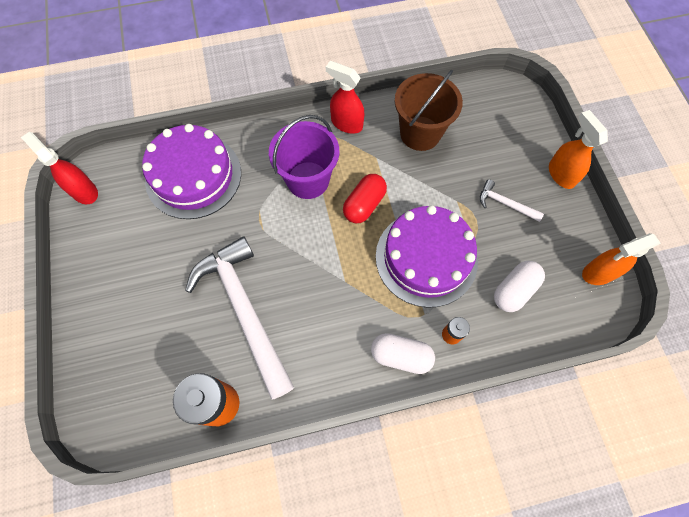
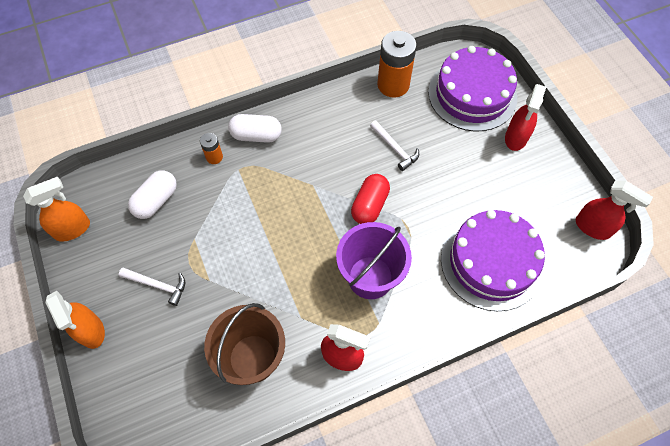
camera: 170 degrees right, 5 degrees down
white hammer [185,236,294,400] -> white hammer [370,121,419,171], size x0.43
red capsule [343,174,387,223] -> red capsule moved to [351,174,390,224]
purple cake [376,205,478,308] -> purple cake moved to [428,46,517,132]
none -> red spray bottle [505,84,546,151]

